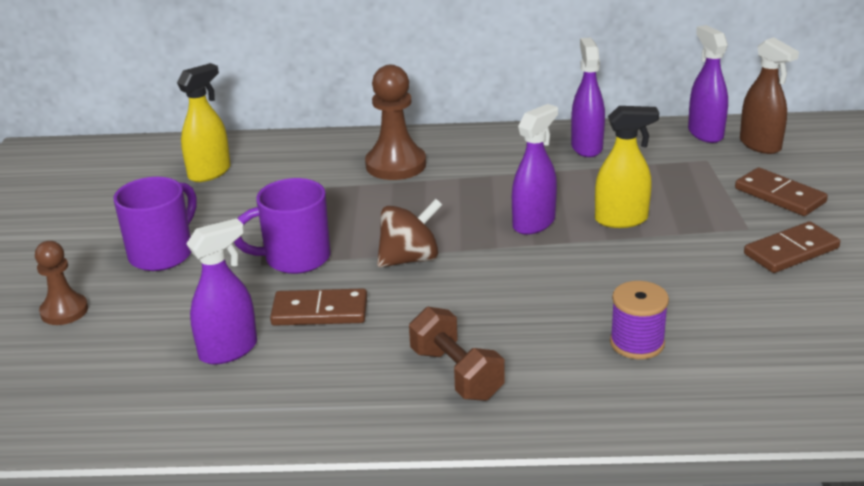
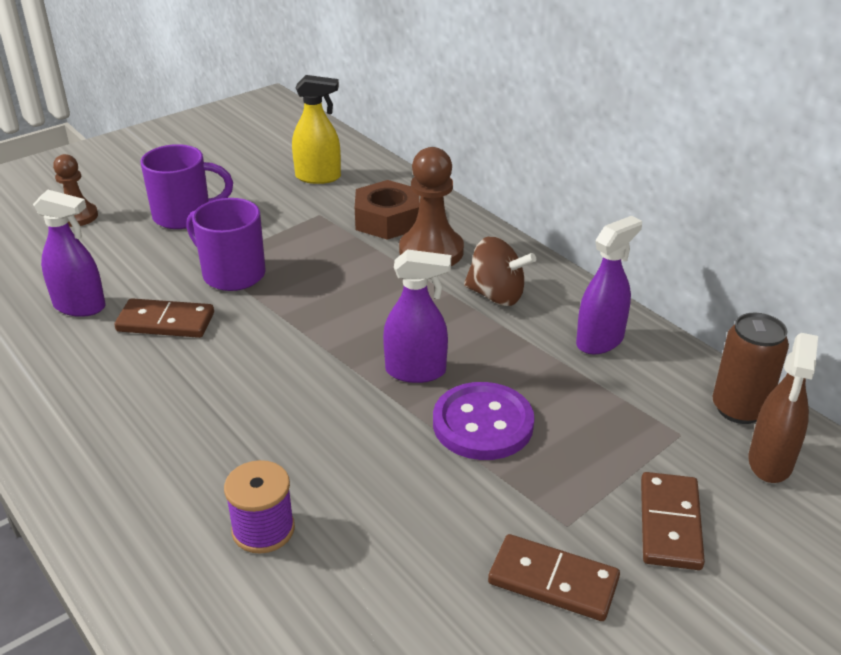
camera: 50 degrees right, 5 degrees up
brown domino [270,288,367,326] -> brown domino turned 45 degrees counterclockwise [114,298,214,338]
brown spinning top [377,199,442,267] -> brown spinning top moved to [464,237,536,306]
brown dumbbell [409,307,505,401] -> none
yellow spray bottle [595,106,659,228] -> purple button [433,382,535,460]
purple spray bottle [688,25,728,143] -> brown can [712,313,789,424]
none -> brown nut [355,180,420,240]

